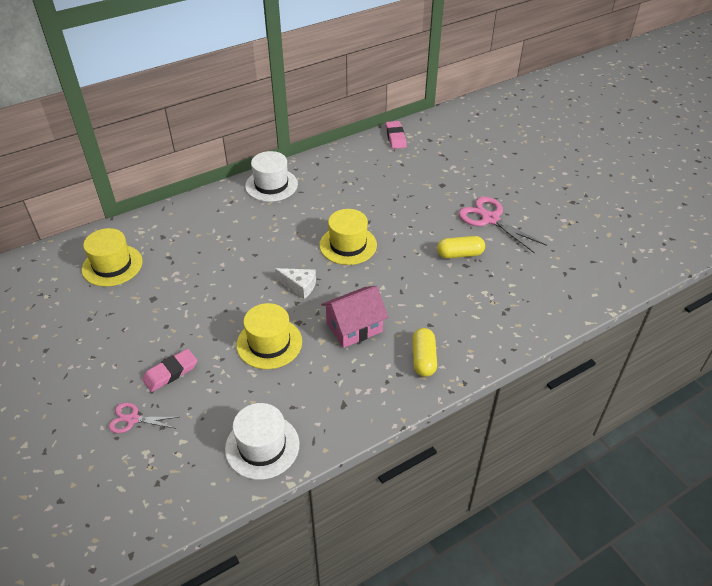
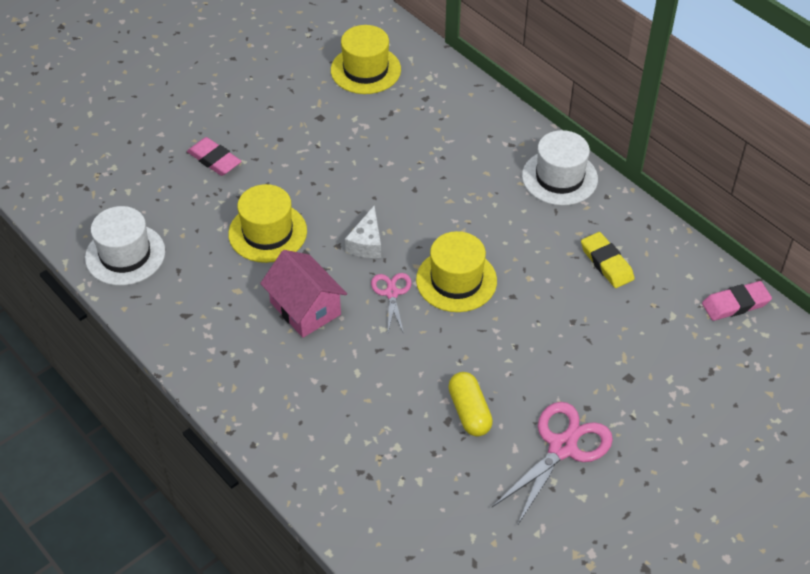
camera: 80 degrees right, 5 degrees up
pink scissors [108,402,178,433] -> pink scissors moved to [371,273,412,334]
yellow capsule [412,328,437,377] -> none
none -> yellow eraser [581,232,635,288]

